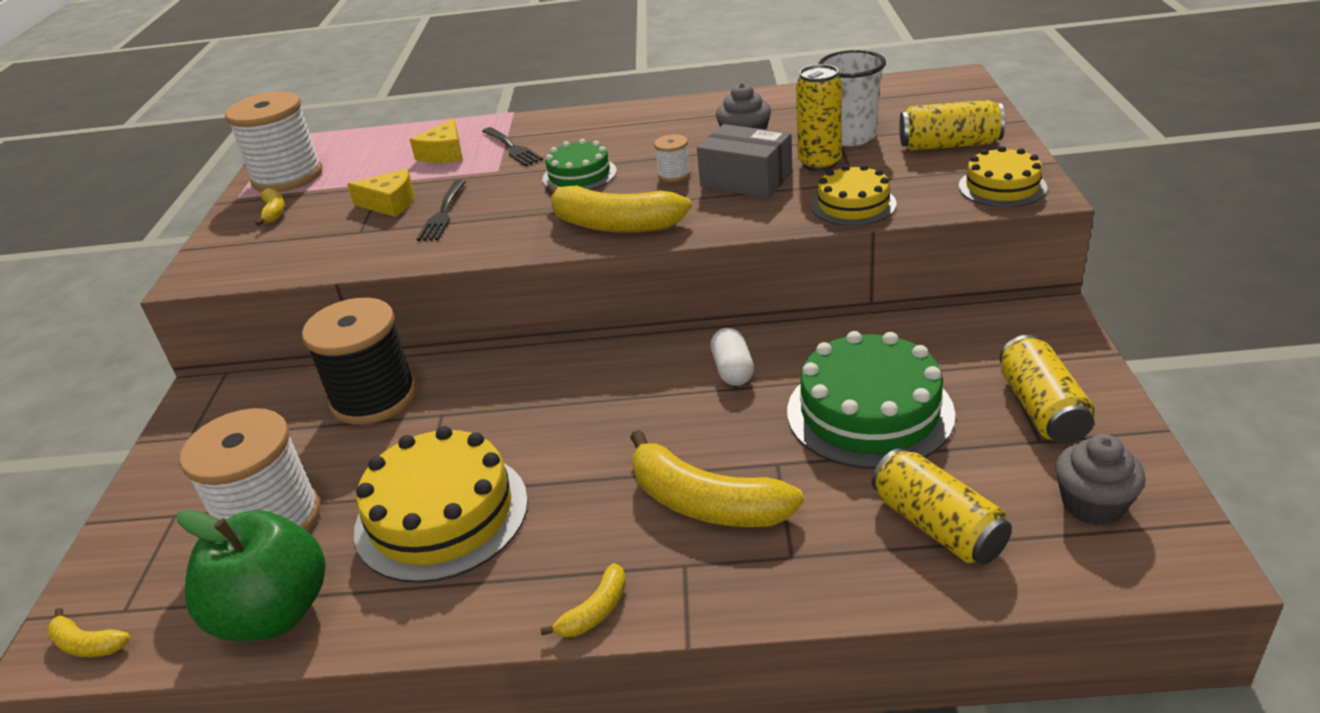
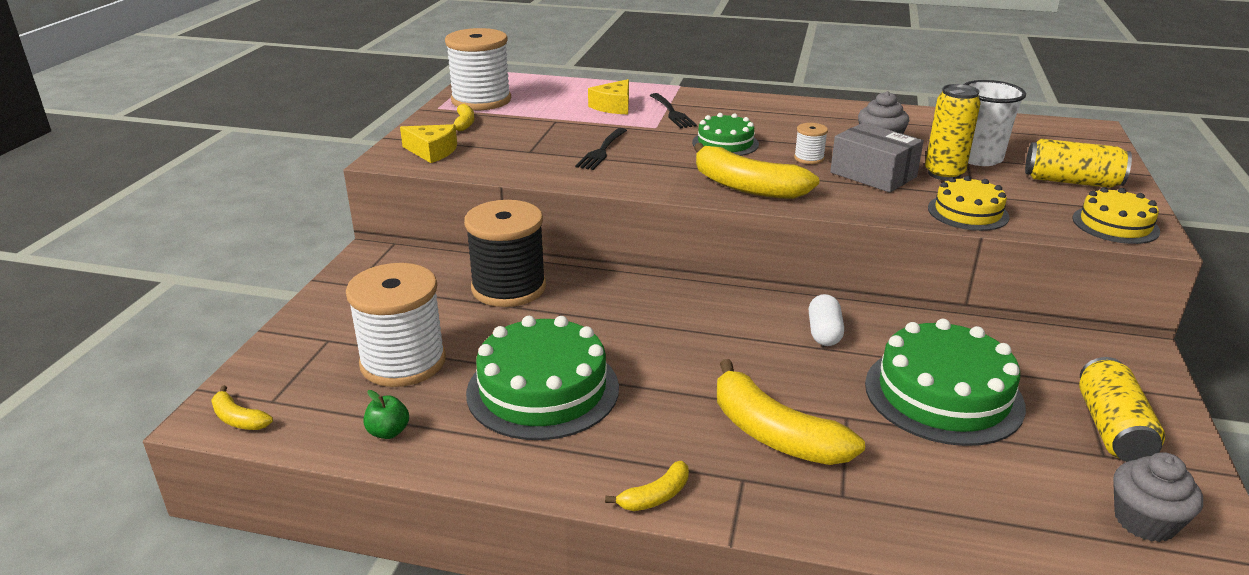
camera: 10 degrees right, 5 degrees down
green apple [177,509,326,641] -> green apple [364,390,409,439], size x0.40
yellow cheese [347,168,415,217] -> yellow cheese moved to [400,124,457,163]
yellow cake [354,426,528,583] -> green cake [466,316,619,440]
yellow can [872,448,1012,565] -> none

